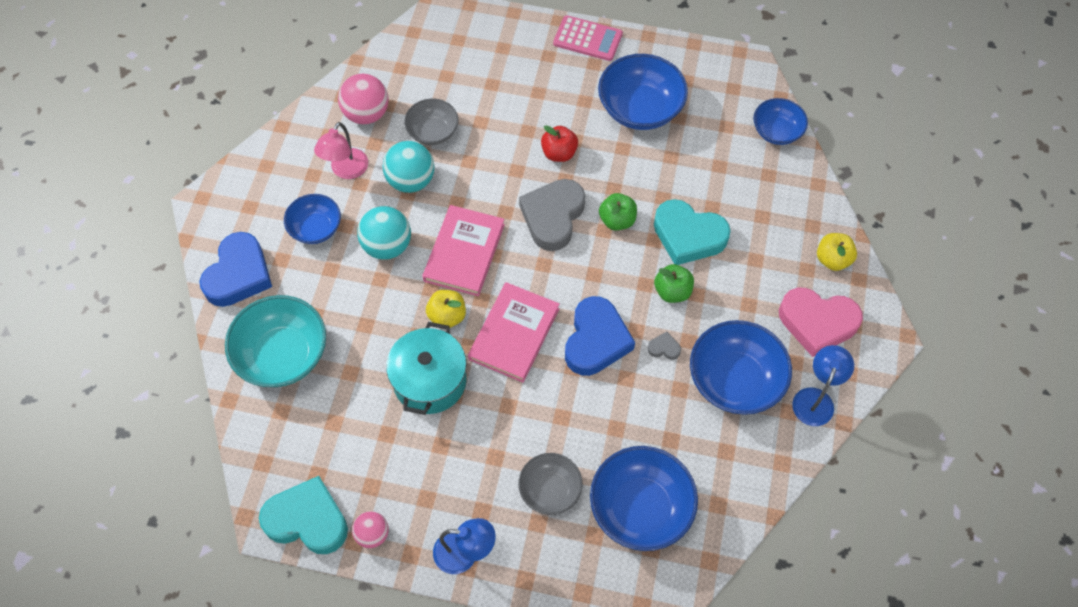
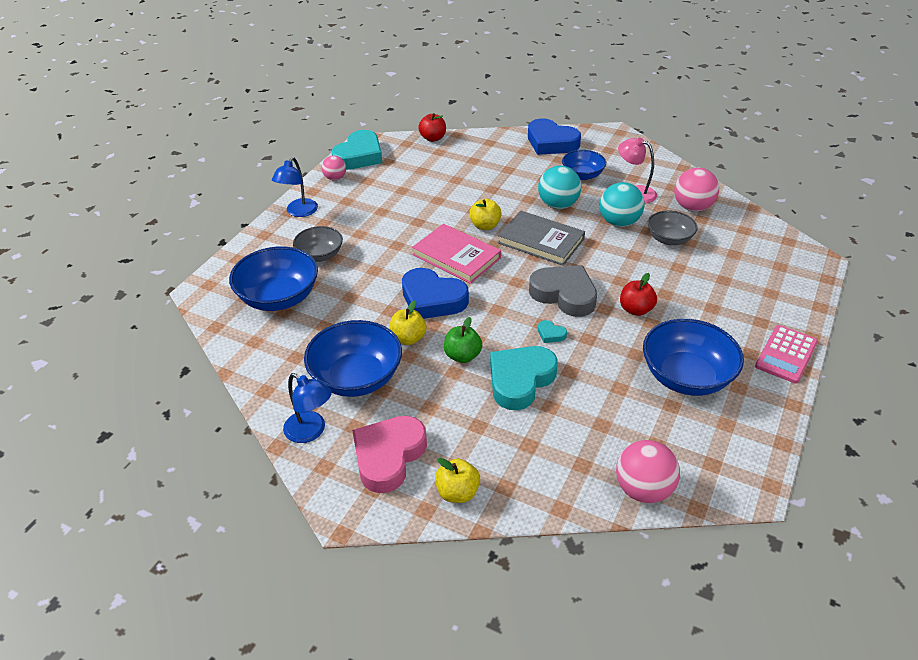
camera: 105 degrees right, 20 degrees down
turquoise bowl [225,295,326,387] -> none
turquoise pot [386,322,467,415] -> none
pink book [422,205,505,296] -> grey book [498,211,585,266]
green apple [599,193,637,230] -> turquoise heart [538,320,567,343]
grey heart [648,332,681,360] -> yellow apple [389,301,426,345]
blue bowl [753,98,808,145] -> pink ball [616,440,680,503]
none -> red apple [418,113,446,142]

